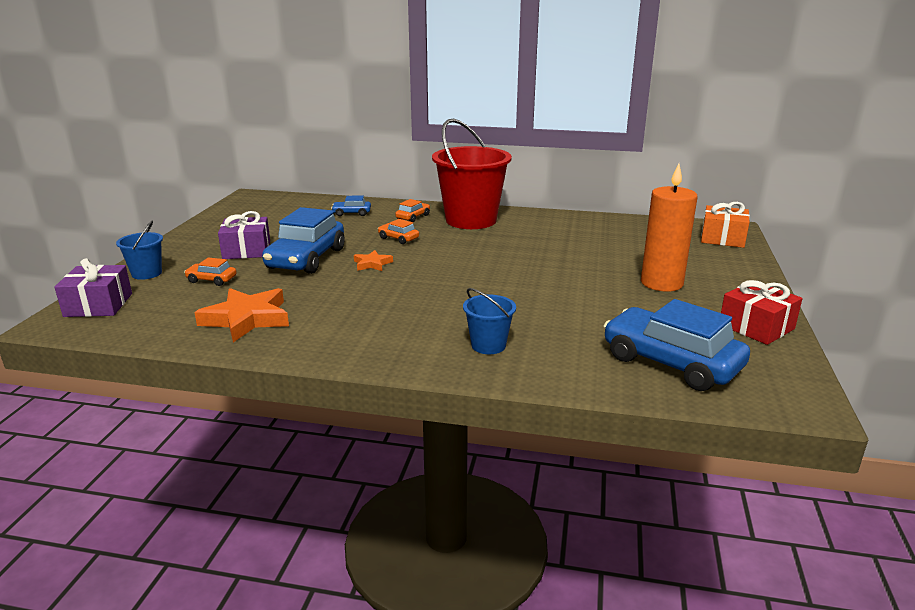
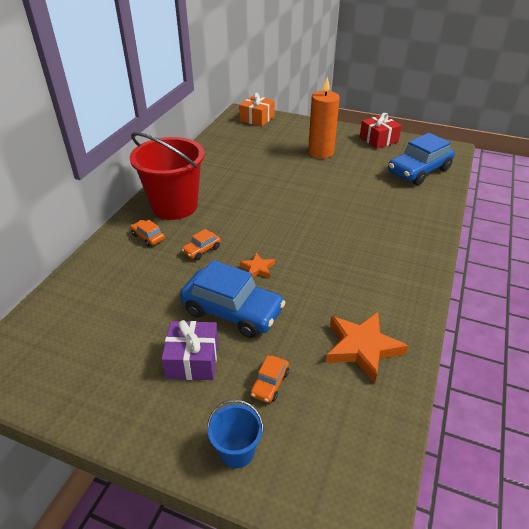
camera: 80 degrees left, 15 degrees up
purple gift [54,258,132,317] -> none
blue car [331,196,371,216] -> none
blue bucket [463,288,516,354] -> none

